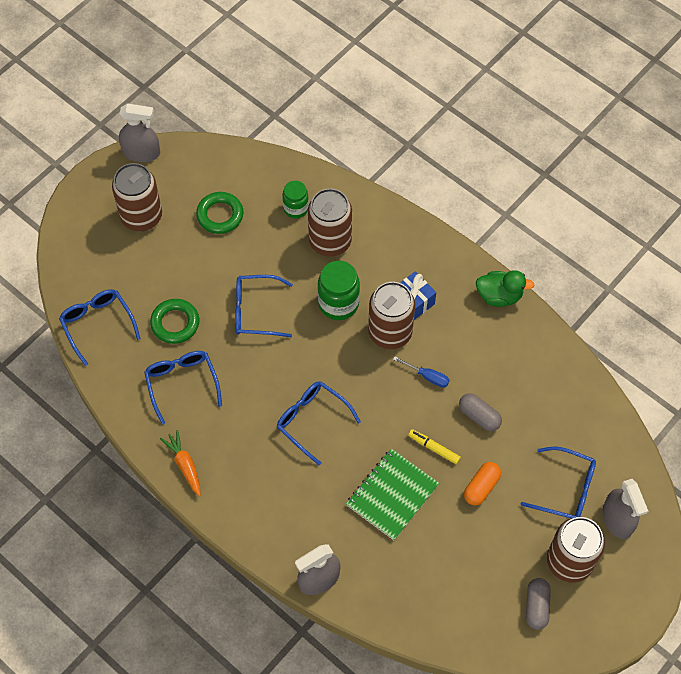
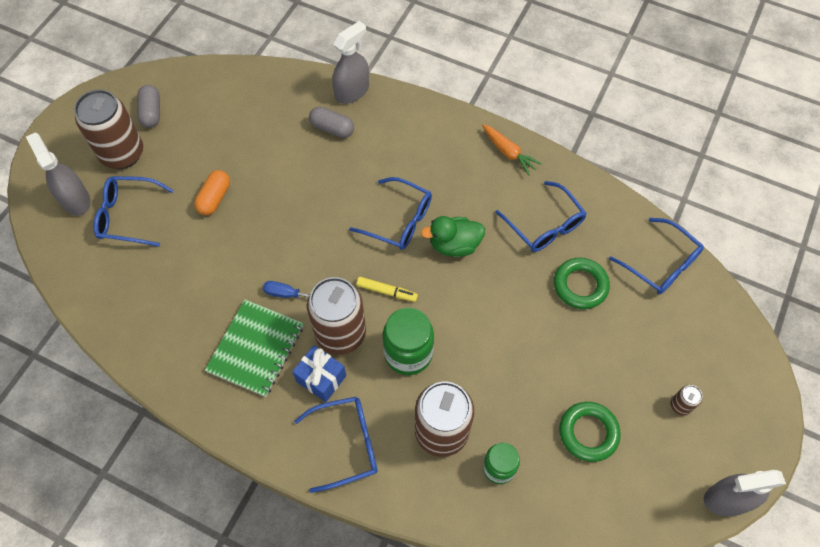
camera: 165 degrees right, 0 degrees up
brown can [112,163,162,231] -> brown can [671,385,702,415], size x0.42
blue glasses [235,275,293,337] -> blue glasses moved to [295,396,378,493]
green notebook [346,449,439,540] -> green notebook moved to [205,300,303,397]
yellow marker [408,429,461,464] -> yellow marker moved to [357,277,418,302]
grey capsule [459,393,502,431] -> grey capsule moved to [309,107,354,138]
green duck [476,270,534,307] -> green duck moved to [421,216,485,257]

